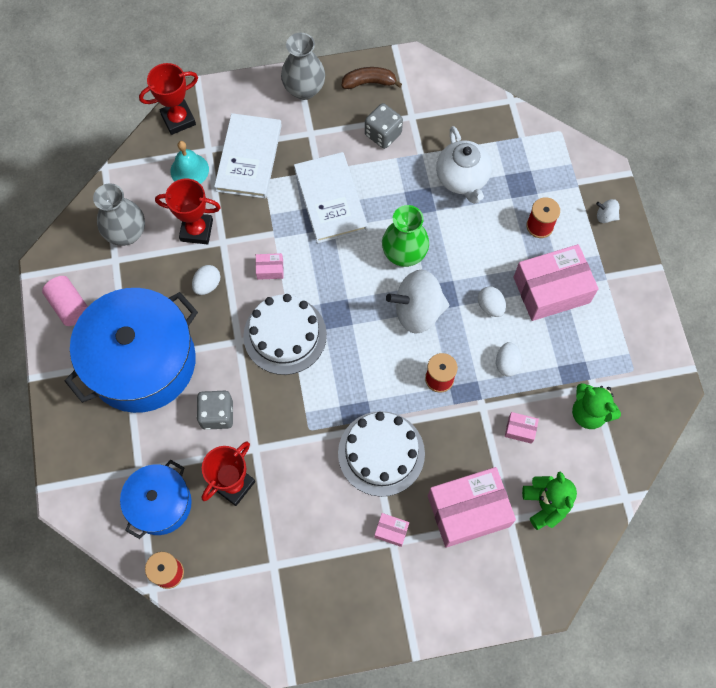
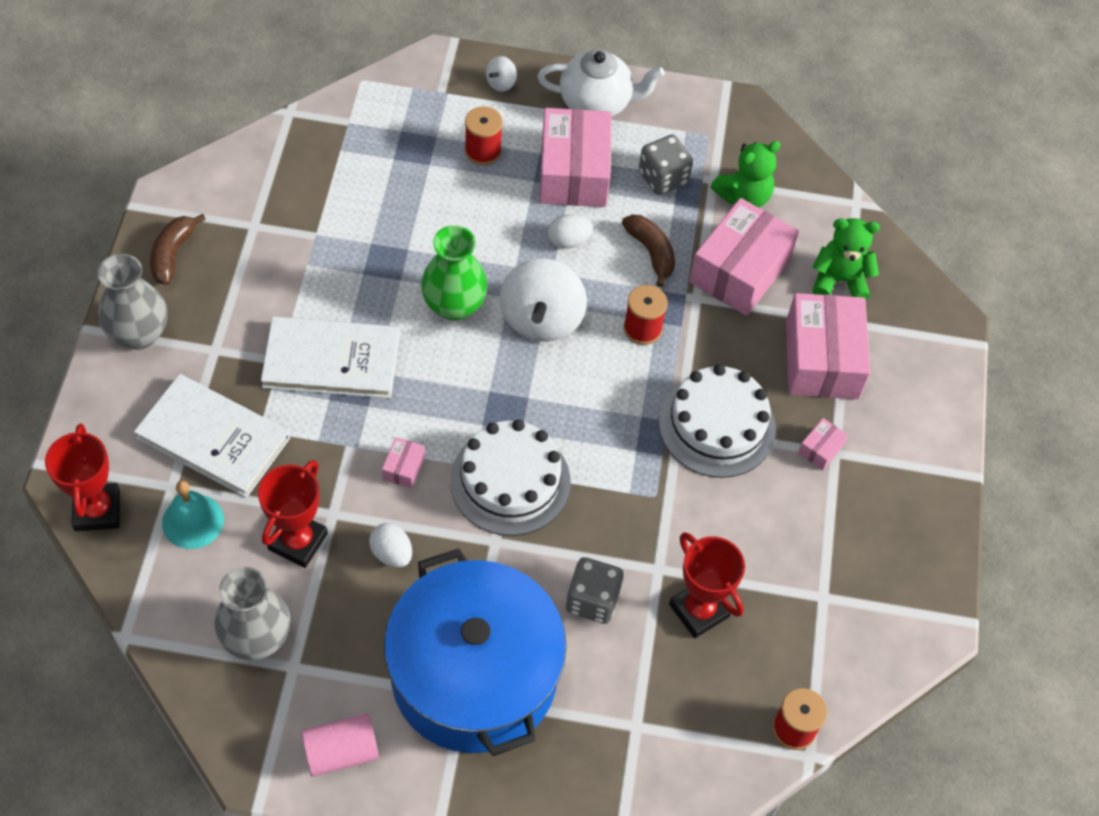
camera: 75 degrees left, 10 degrees down
blue pot [120,460,192,539] -> none
grey dice [365,103,403,149] -> grey dice moved to [639,135,693,195]
white teapot [436,126,492,204] -> white teapot moved to [537,50,665,117]
white egg [496,342,522,377] -> brown banana [622,214,675,287]
pink box [505,412,539,444] -> pink box [689,198,799,316], size x2.39

